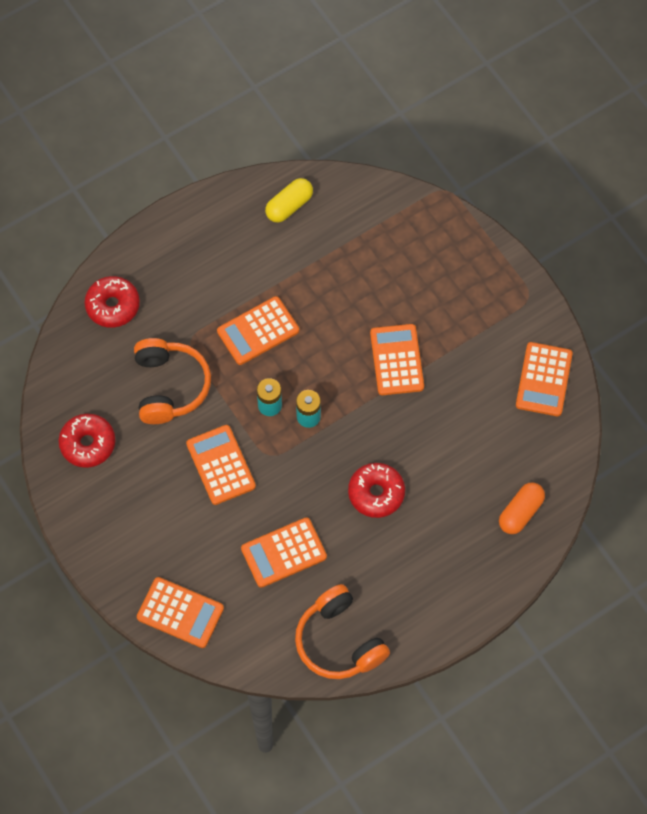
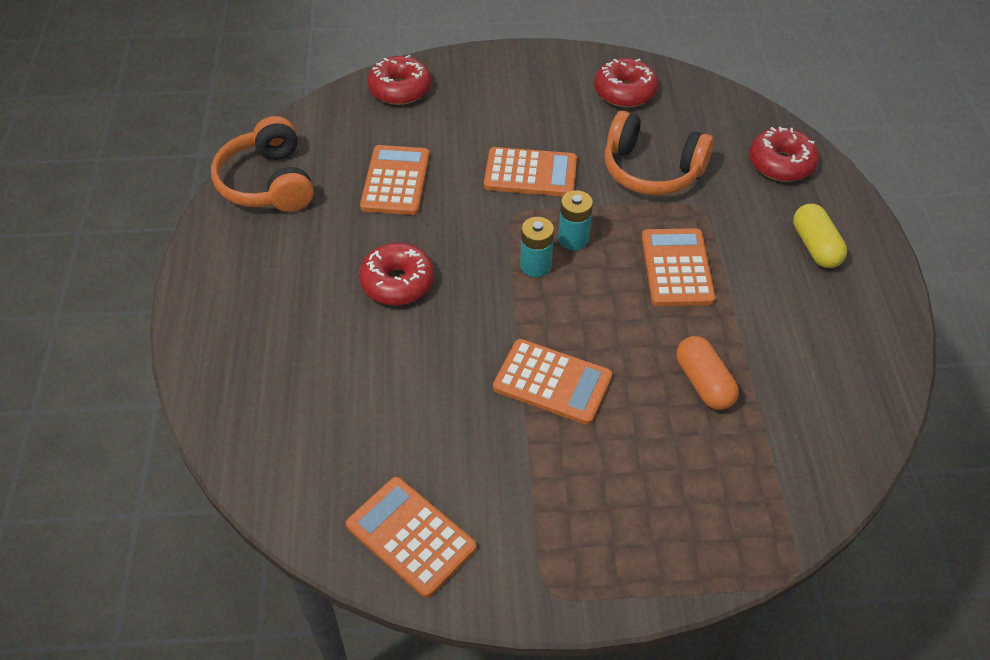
camera: 120 degrees right, 15 degrees down
orange calculator [137,577,224,648] -> red donut [367,55,431,105]
yellow capsule [265,178,313,223] -> yellow capsule moved to [793,204,847,268]
orange headphones [295,584,390,679] -> orange headphones turned 105 degrees counterclockwise [211,116,314,212]
orange capsule [499,482,545,534] -> orange capsule moved to [676,336,739,410]

